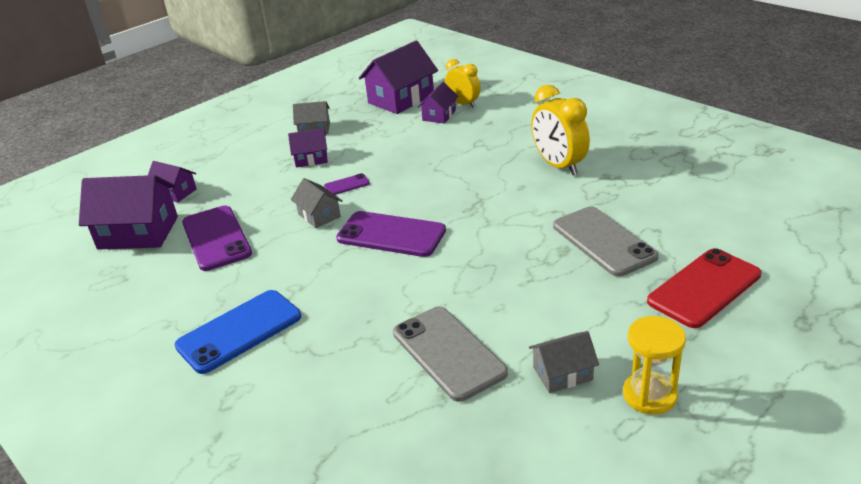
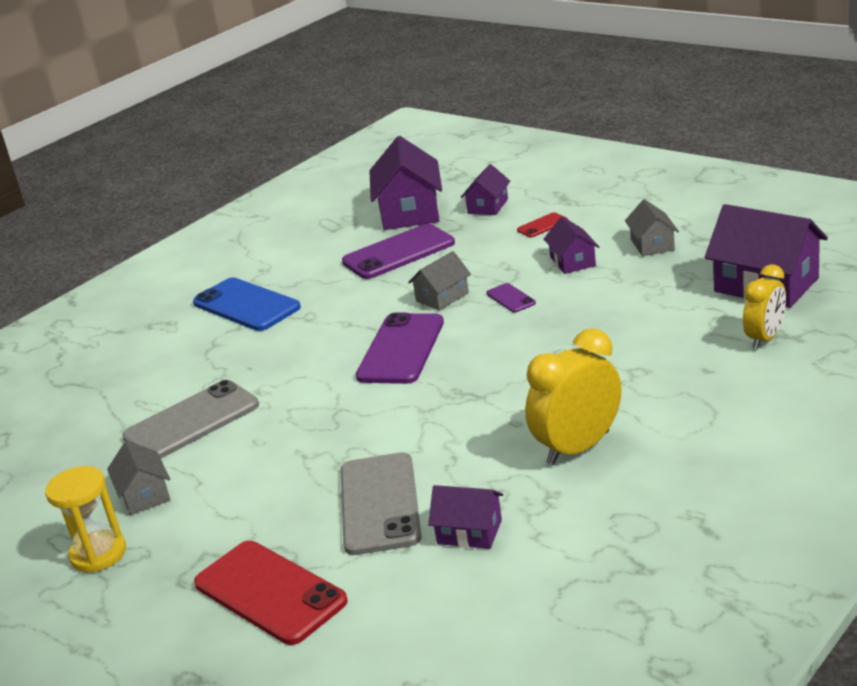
camera: 85 degrees right, 5 degrees down
purple house [418,82,458,124] -> purple house moved to [428,485,503,549]
grey phone [553,206,659,277] -> grey phone turned 60 degrees counterclockwise [341,452,421,555]
none -> red phone [517,212,568,237]

